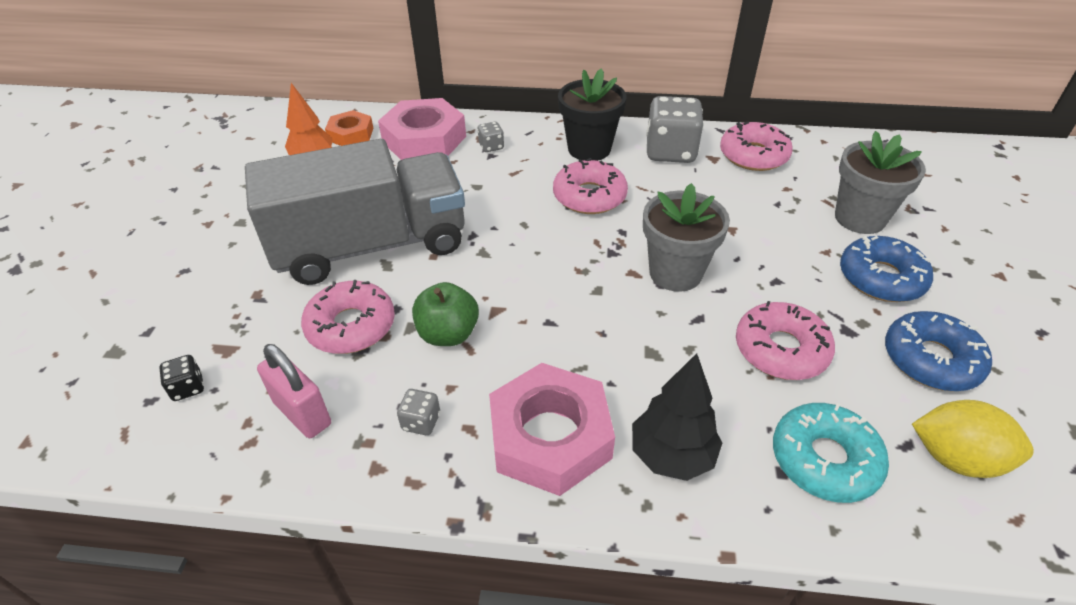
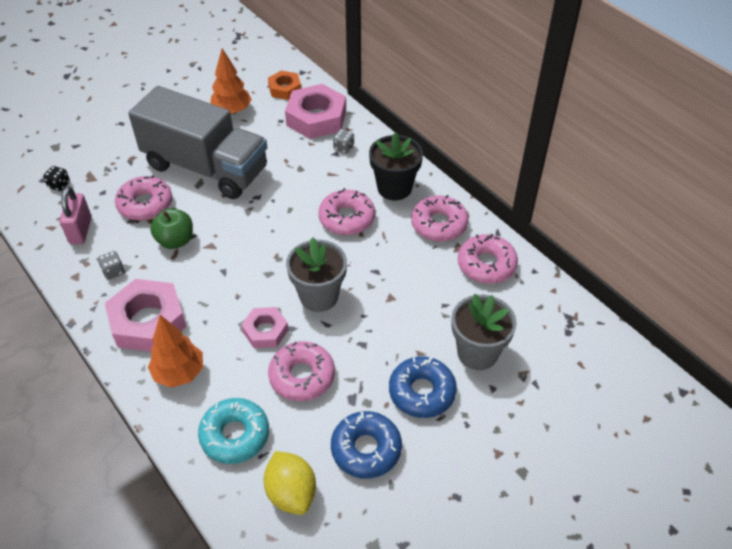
camera: 45 degrees right, 5 degrees up
black tree [632,353,722,481] -> orange tree [148,315,203,388]
grey dice [646,96,704,163] -> pink donut [411,195,469,242]
none -> pink nut [241,307,288,348]

